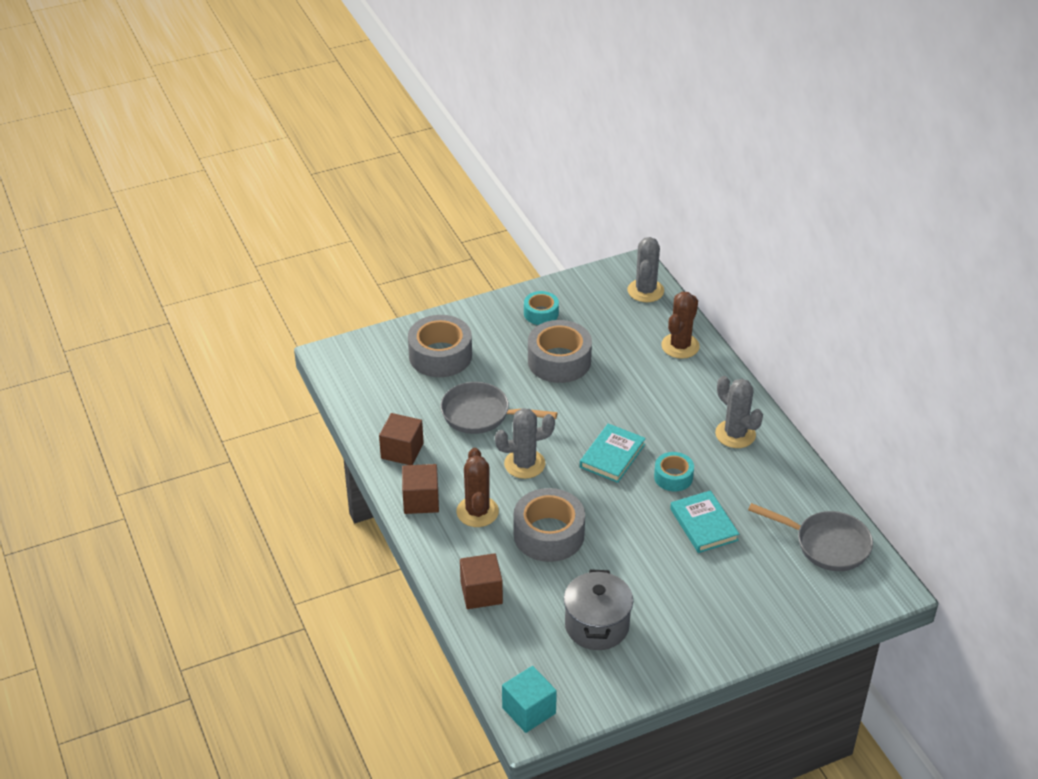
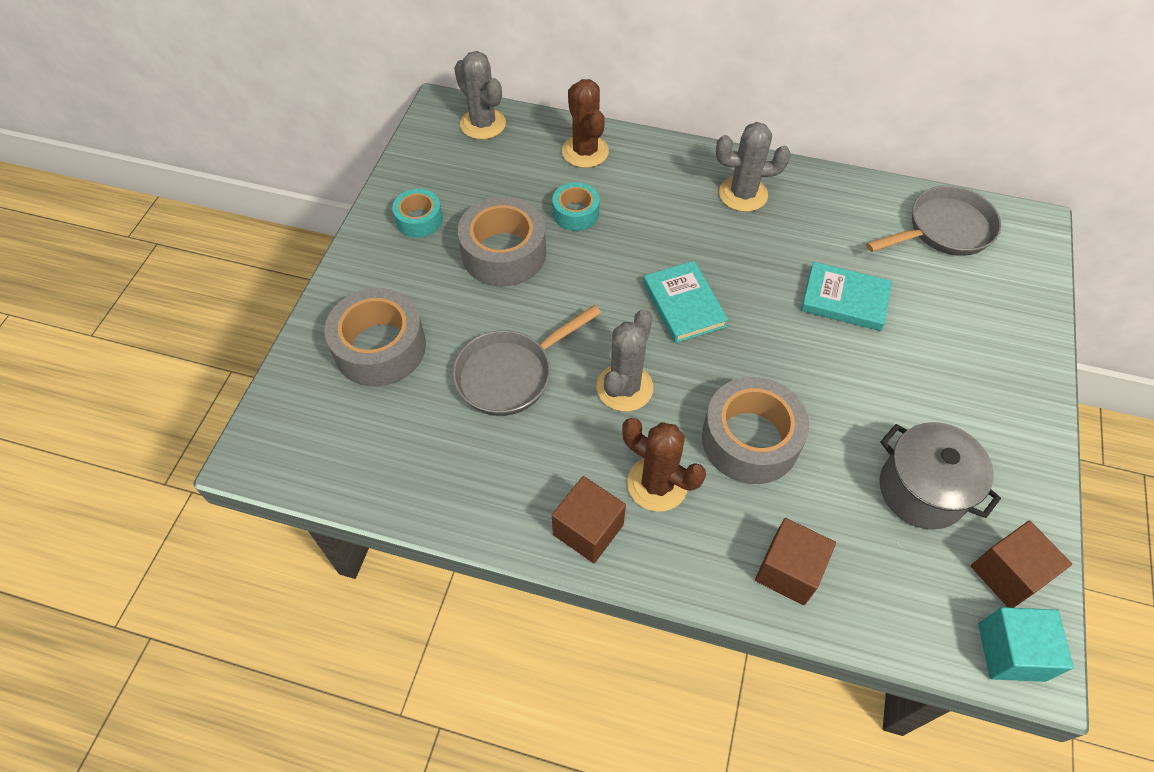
camera: 50 degrees left, 15 degrees up
brown cube [379,413,424,465] -> brown cube moved to [971,521,1072,608]
turquoise tape [654,452,694,491] -> turquoise tape moved to [552,182,600,231]

